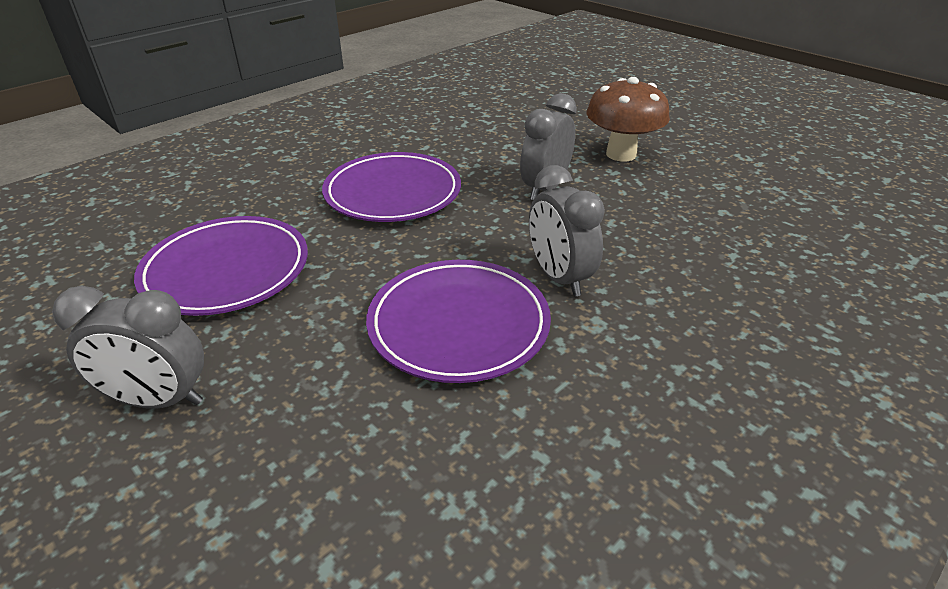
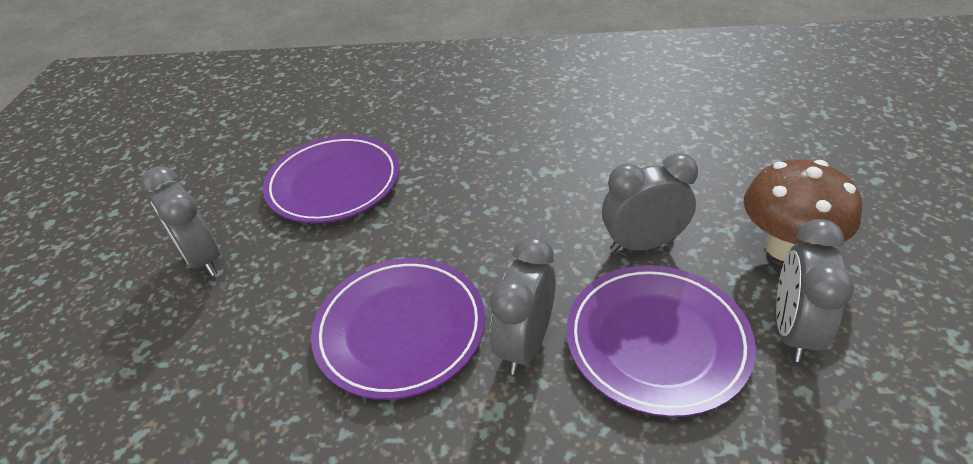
camera: 50 degrees right, 5 degrees up
purple plate [322,152,461,222] -> purple plate moved to [566,265,756,417]
none -> grey clock [776,219,854,362]

